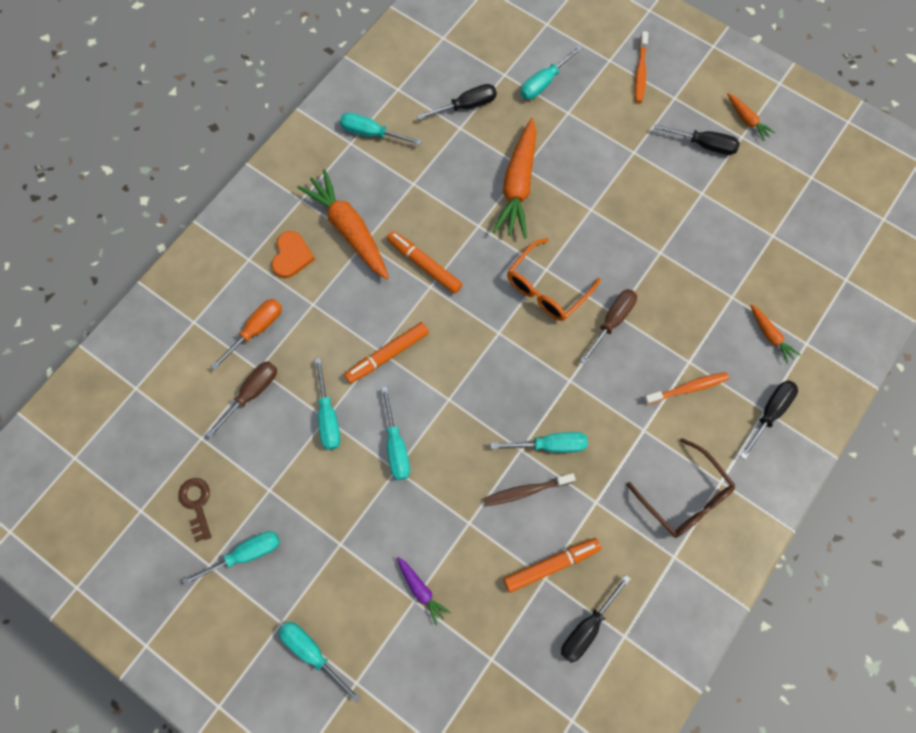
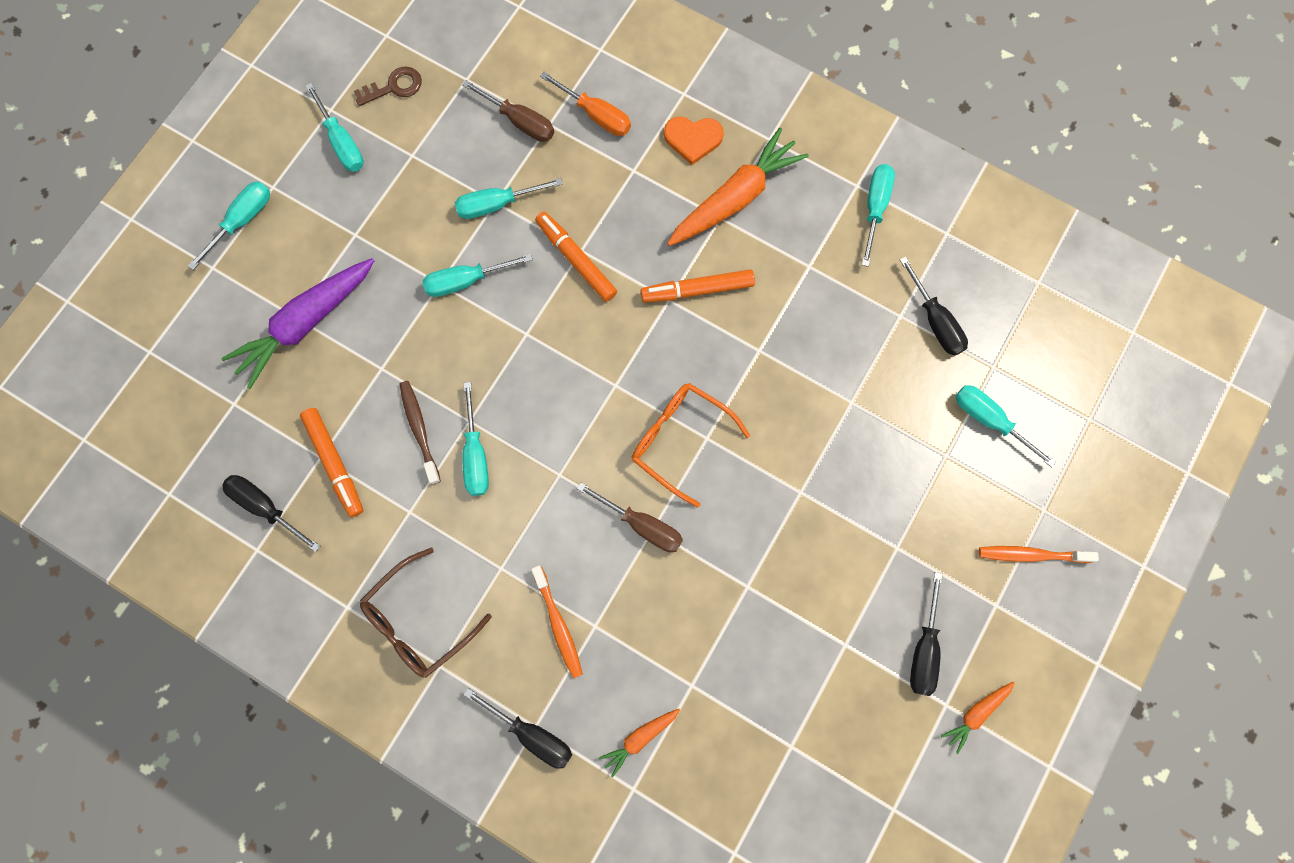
camera: 85 degrees right, 5 degrees up
orange marker [387,231,462,294] -> orange marker turned 135 degrees counterclockwise [641,269,755,303]
purple carrot [397,557,451,625] -> purple carrot [221,258,374,389], size x2.08
orange carrot [493,118,536,238] -> none

